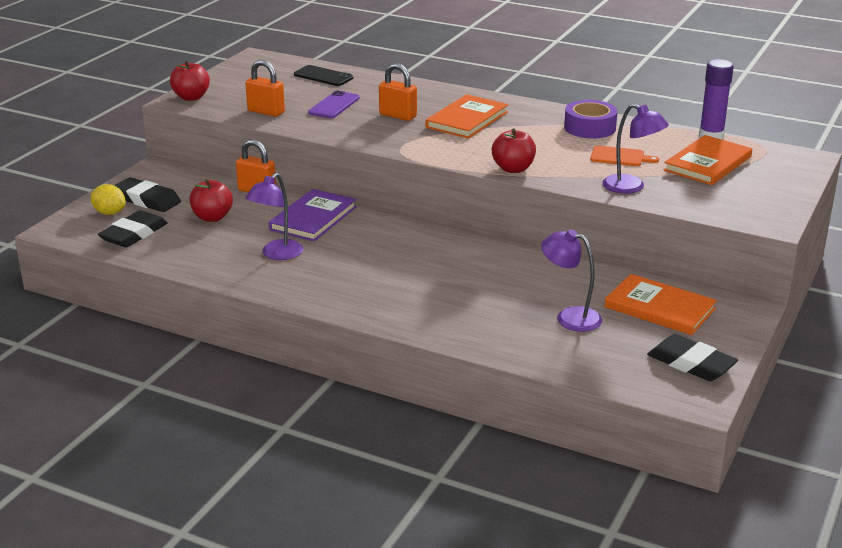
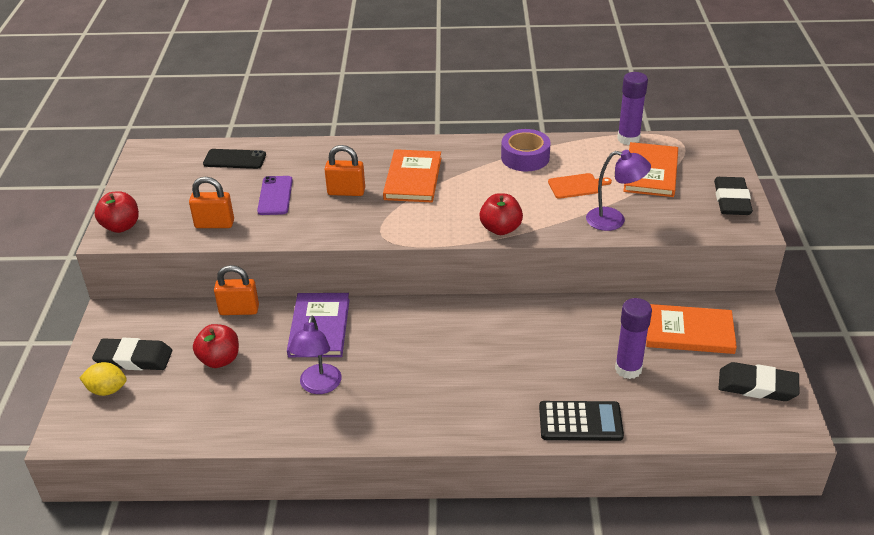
camera: 25 degrees left, 10 degrees up
black eraser [98,210,168,247] -> black eraser moved to [714,177,753,215]
purple lamp [541,229,602,332] -> purple glue stick [615,298,652,379]
none -> black calculator [539,401,624,441]

